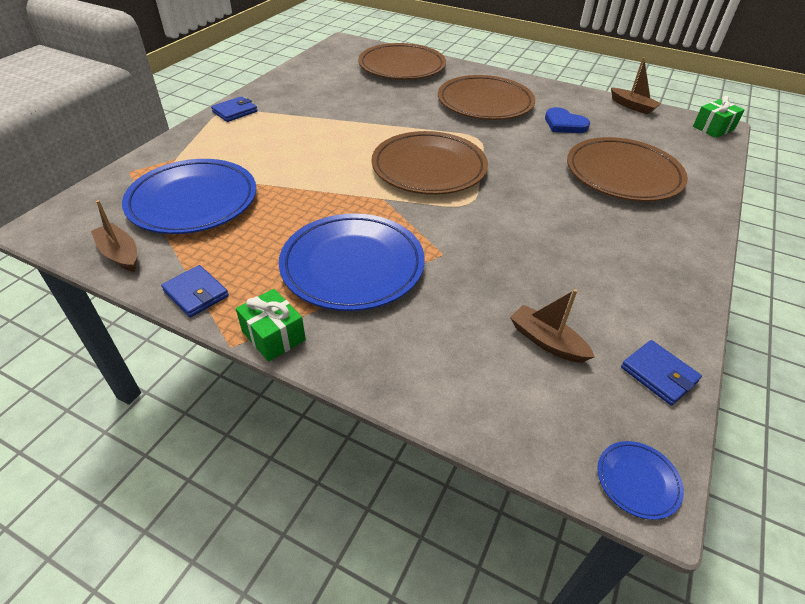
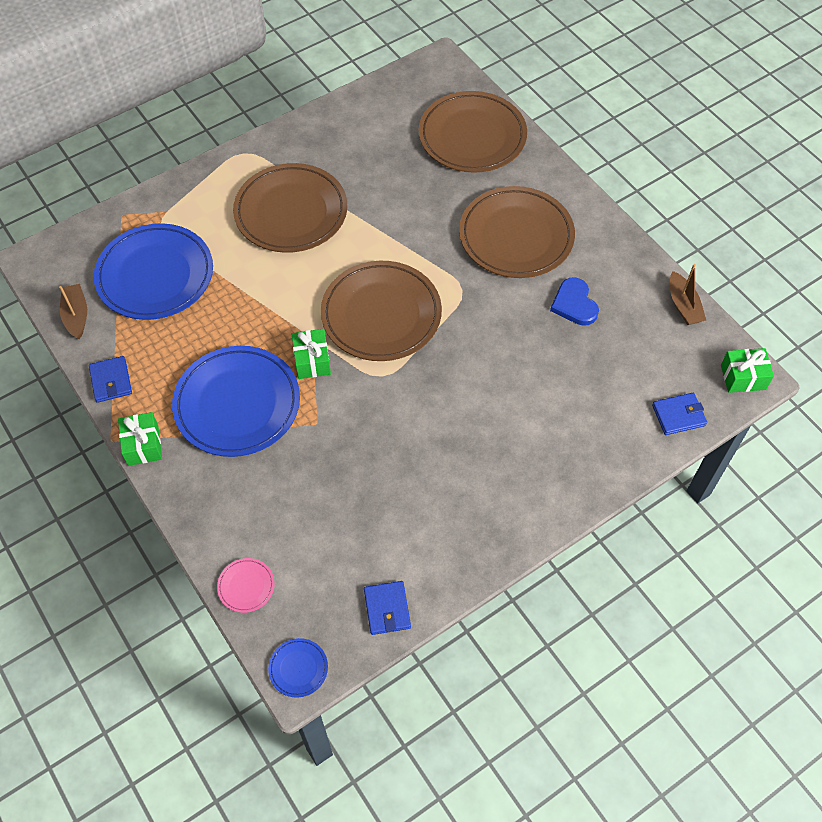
camera: 30 degrees right, 15 degrees up
blue wallet [211,96,258,122] -> blue wallet moved to [652,393,707,435]
brown boat [510,289,595,363] -> none
brown plate [567,137,688,202] -> brown plate moved to [233,163,347,253]
none -> pink plate [217,558,275,613]
none -> green gift [292,329,331,379]

